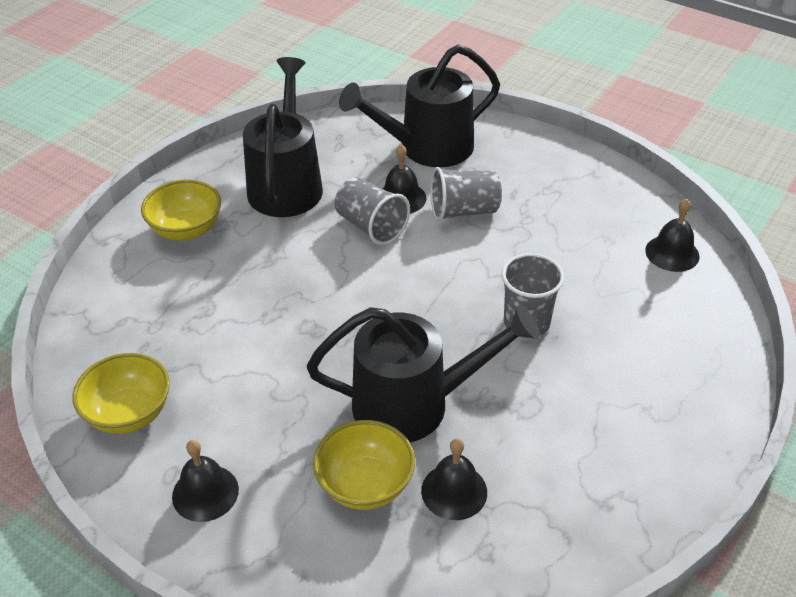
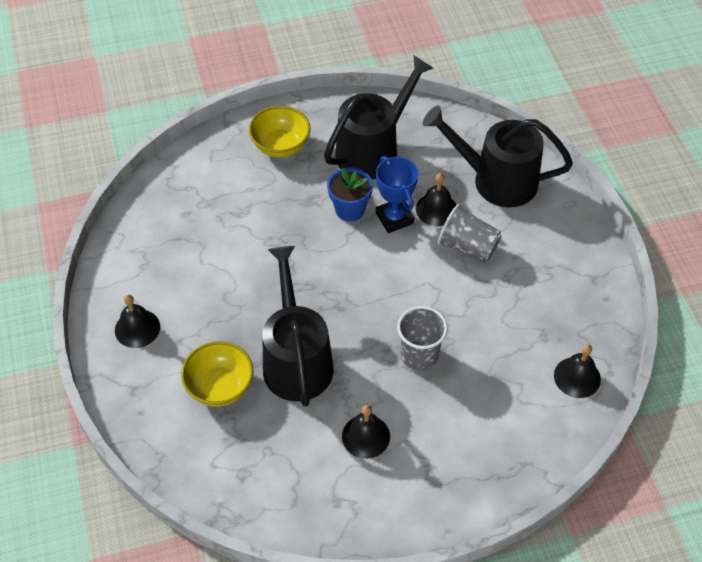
camera: 40 degrees right, 10 degrees up
yellow bowl [72,353,170,434] -> none
black watering can [307,305,540,442] -> black watering can turned 135 degrees counterclockwise [262,246,334,407]
grey cup [335,177,410,245] -> blue trophy [376,156,418,233]
black bell [421,438,487,520] -> black bell moved to [342,405,390,459]
none -> blue flower pot [327,168,373,221]

